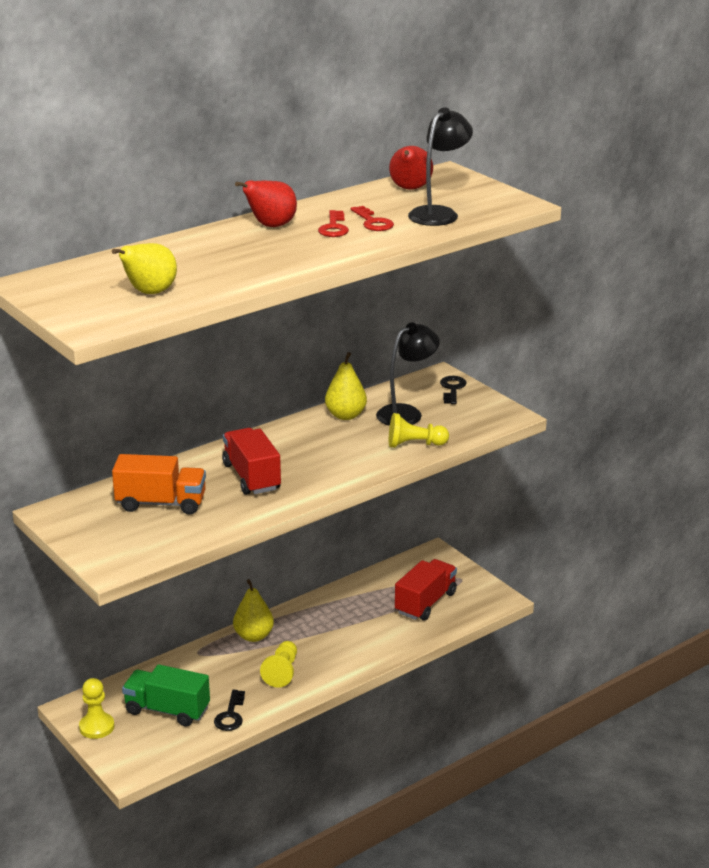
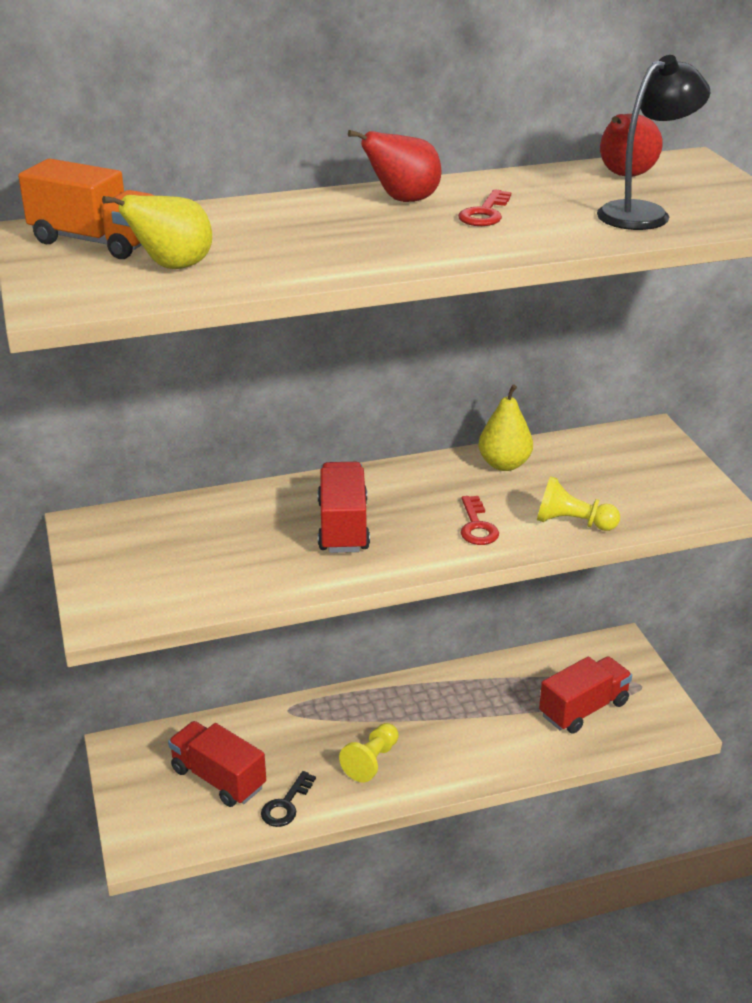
camera: 20 degrees right, 5 degrees up
yellow pawn [79,678,114,739] -> none
orange truck [112,454,206,514] -> orange truck moved to [18,159,154,259]
green truck [122,664,210,727] -> red truck [168,721,266,807]
yellow pear [233,579,274,642] -> none
red key [351,206,394,231] -> red key moved to [461,496,499,545]
black lamp [376,322,440,426] -> none
black key [440,376,466,404] -> none

